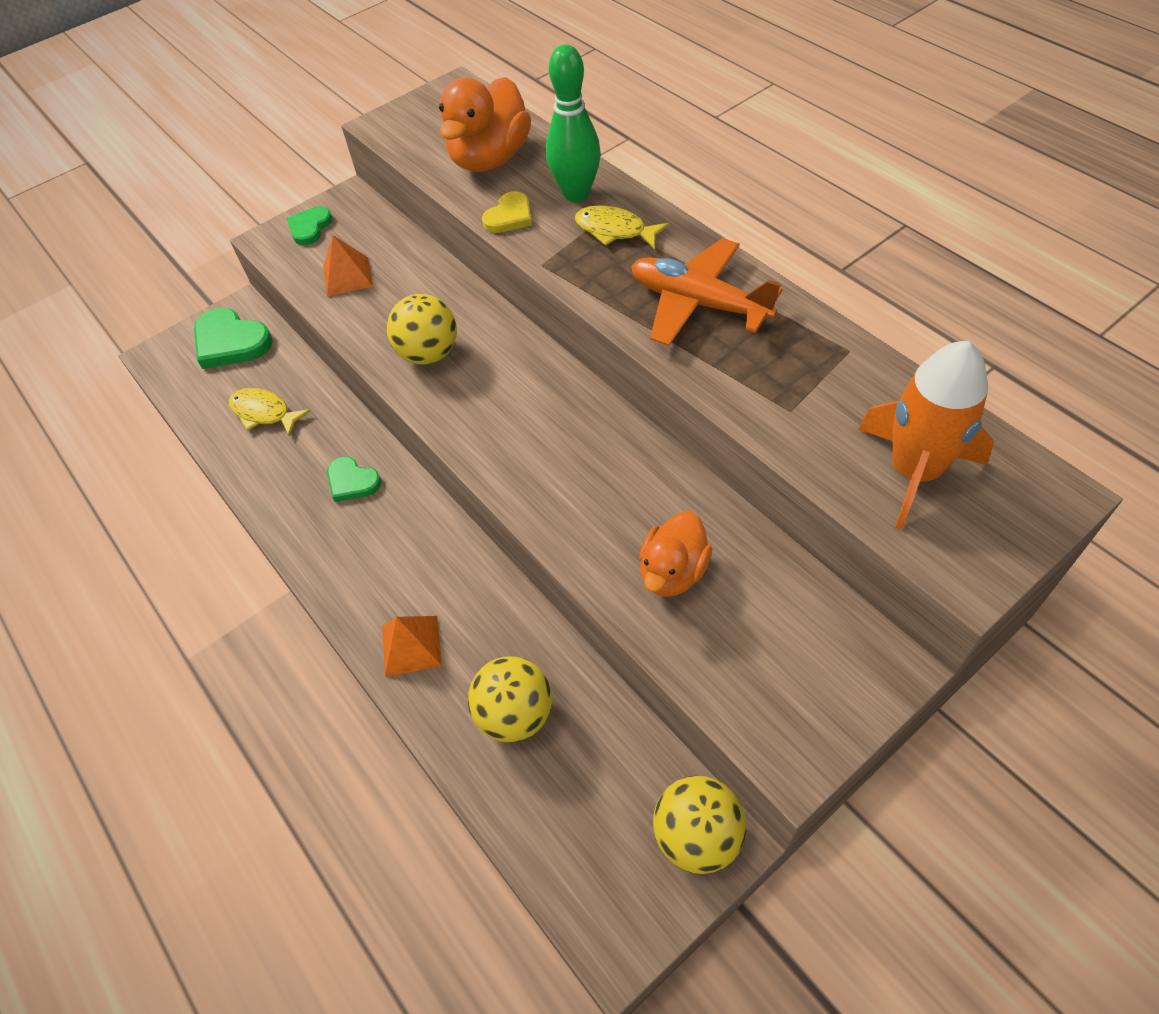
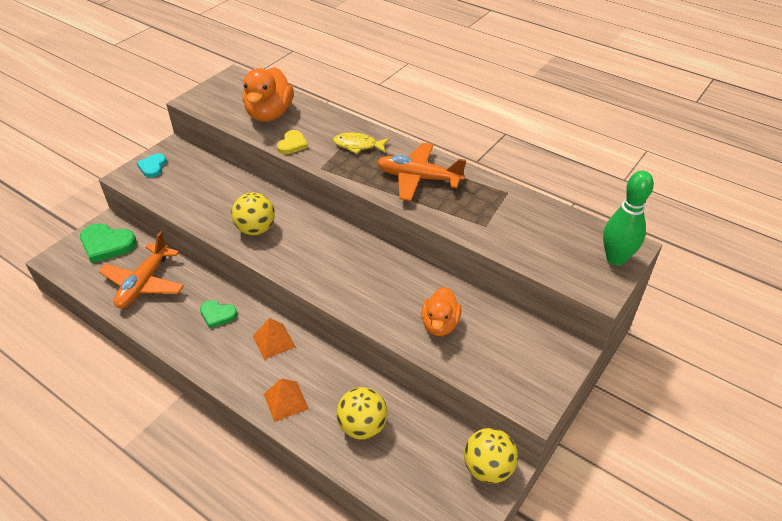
camera: 20 degrees left, 10 degrees down
yellow fish [229,388,311,437] -> orange plane [99,231,184,308]
green heart [287,207,332,245] -> turquoise heart [137,153,167,178]
orange pyramid [323,235,373,296] -> orange pyramid moved to [253,318,296,360]
green bowling pin [546,44,601,202] -> green bowling pin moved to [603,171,654,266]
orange rocket [858,341,994,530] -> none

